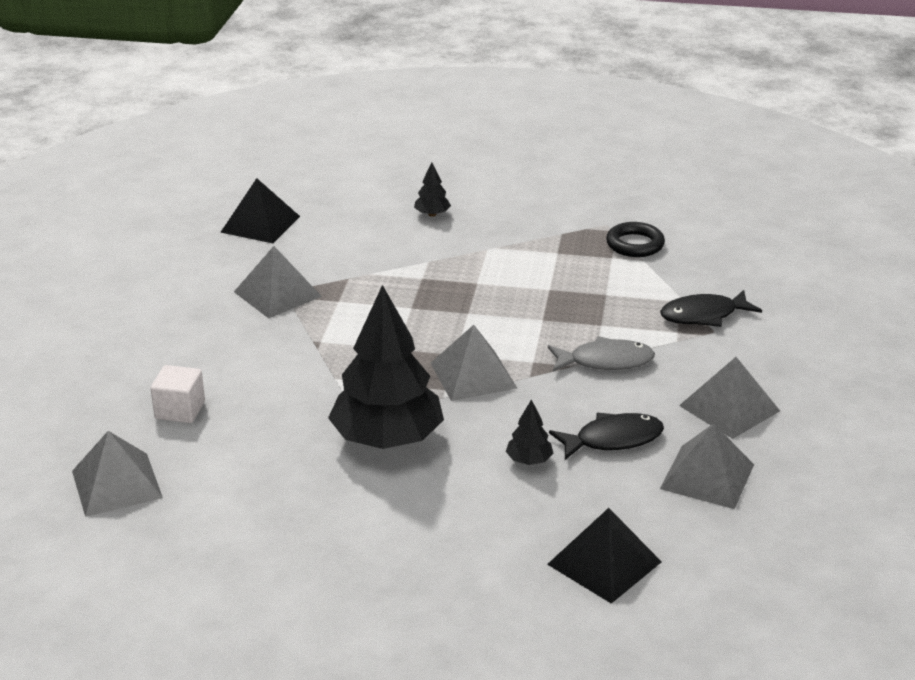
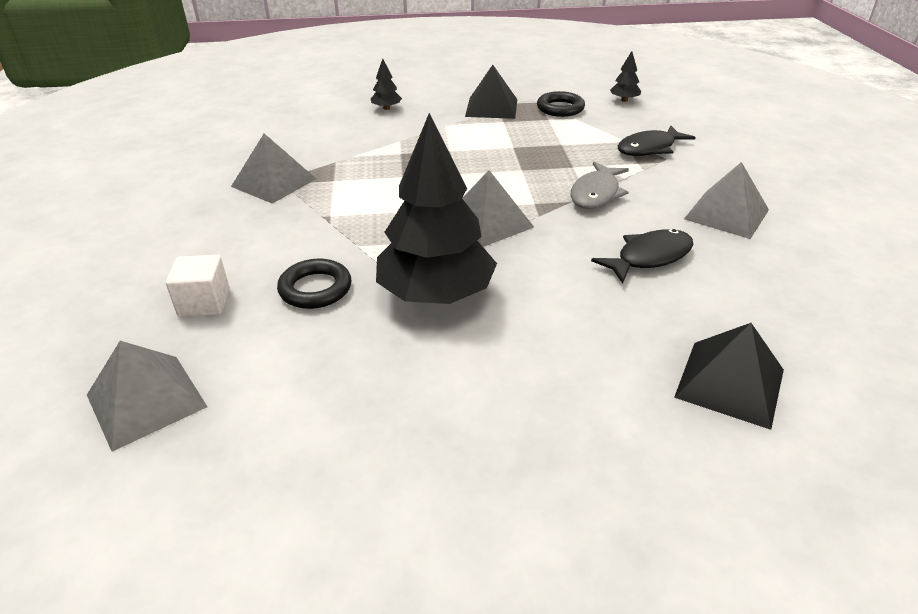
camera: 15 degrees left, 5 degrees up
black pyramid [220,178,300,243] -> black pyramid moved to [465,65,517,119]
black tree [506,400,554,465] -> black tree moved to [610,51,641,102]
grey fish [548,336,655,372] -> grey fish turned 135 degrees clockwise [570,162,629,209]
grey pyramid [660,423,754,509] -> none
none -> black ring [277,259,351,309]

